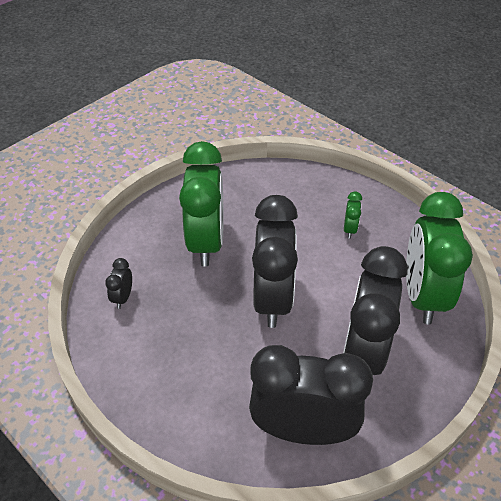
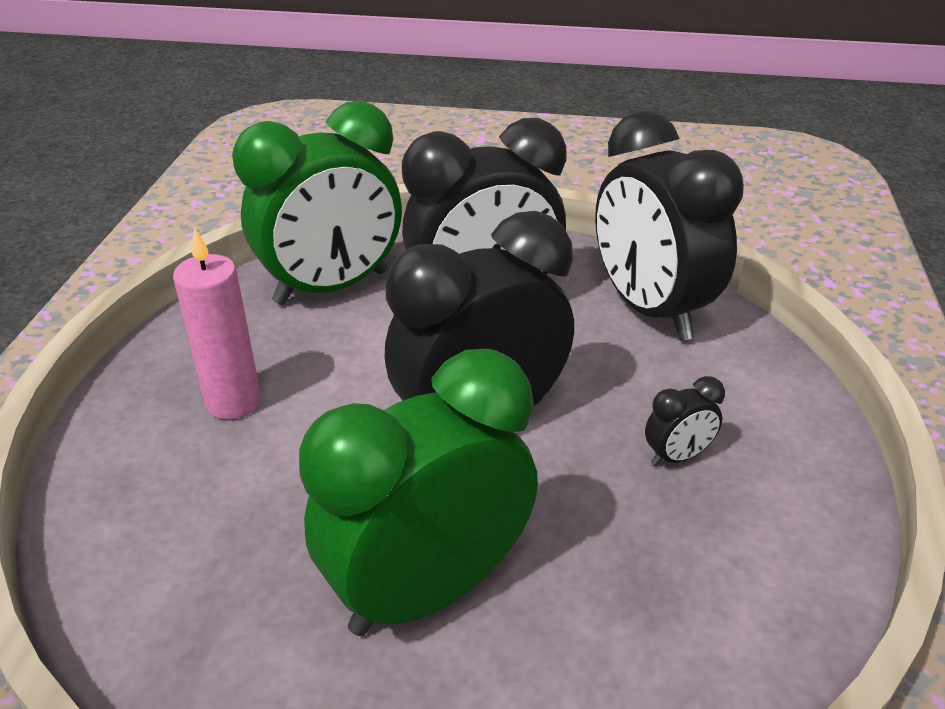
camera: 125 degrees left, 10 degrees down
black clock [105,258,132,309] -> black clock moved to [645,376,725,466]
green clock [344,192,362,239] -> pink candle [173,229,261,420]

